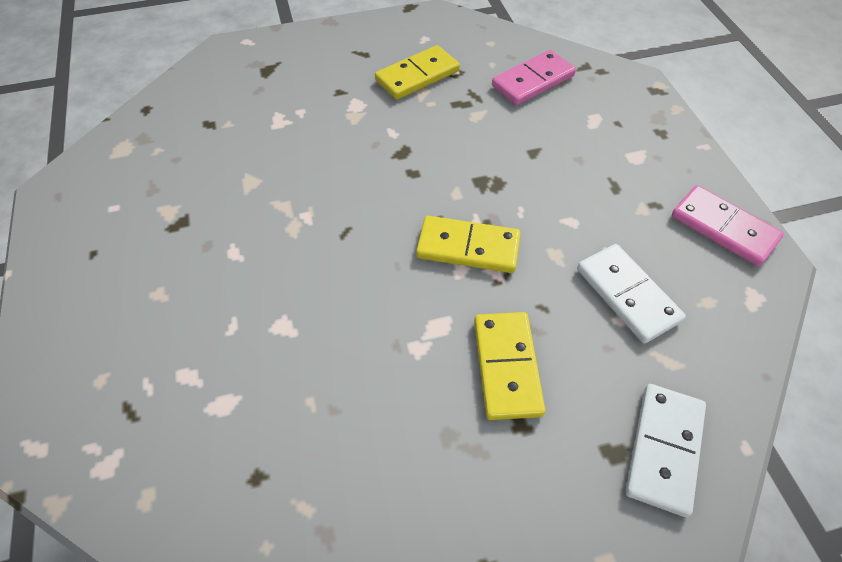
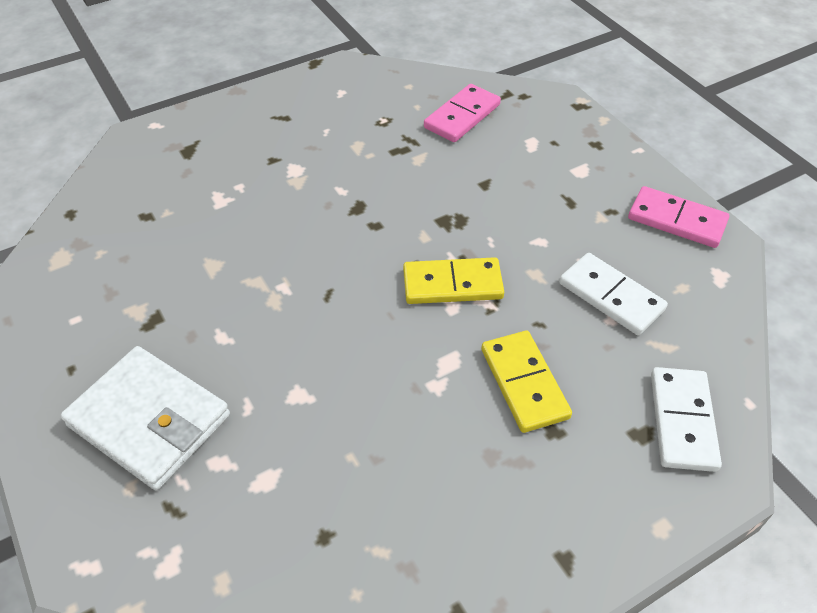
camera: 15 degrees left, 5 degrees down
yellow domino [375,45,460,100] -> none
none -> white wallet [61,346,230,490]

